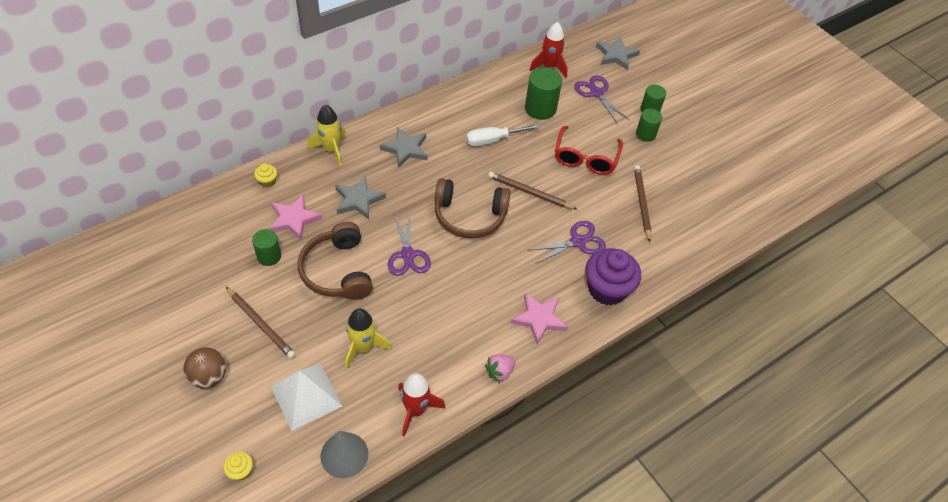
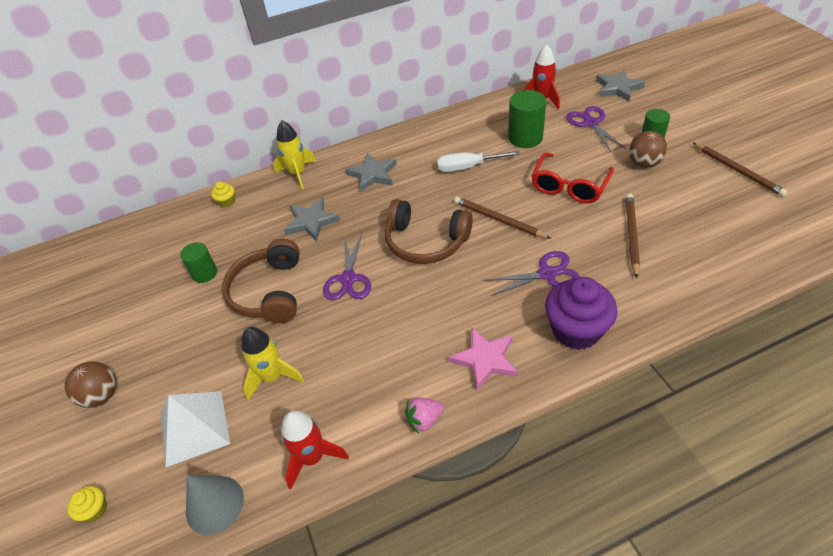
camera: 20 degrees right, 5 degrees down
brown pencil [226,287,296,359] -> brown pencil moved to [692,142,788,197]
pink star [269,195,322,240] -> none
green cylinder [636,109,662,142] -> brown ball [629,131,667,168]

